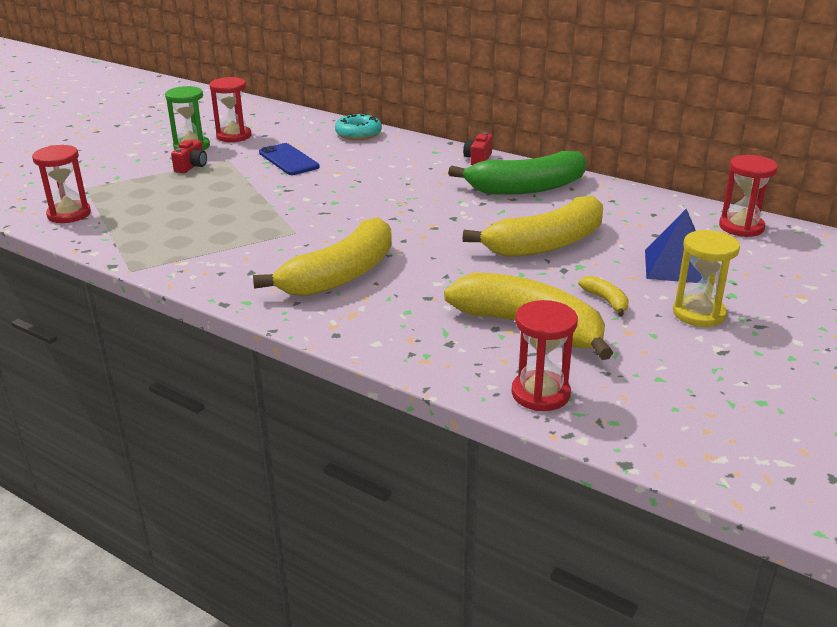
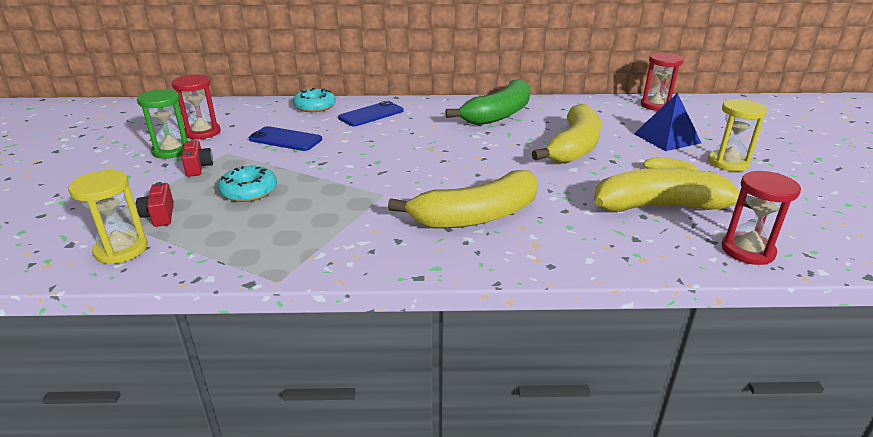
camera: 35 degrees left, 0 degrees up
red hourglass [32,145,91,223] -> yellow hourglass [68,170,148,264]
yellow banana [253,217,392,297] -> yellow banana turned 60 degrees clockwise [388,170,538,228]
red camera [463,132,493,165] -> red camera moved to [136,182,174,227]
none -> turquoise donut [218,166,277,202]
none -> blue phone [338,101,404,126]

